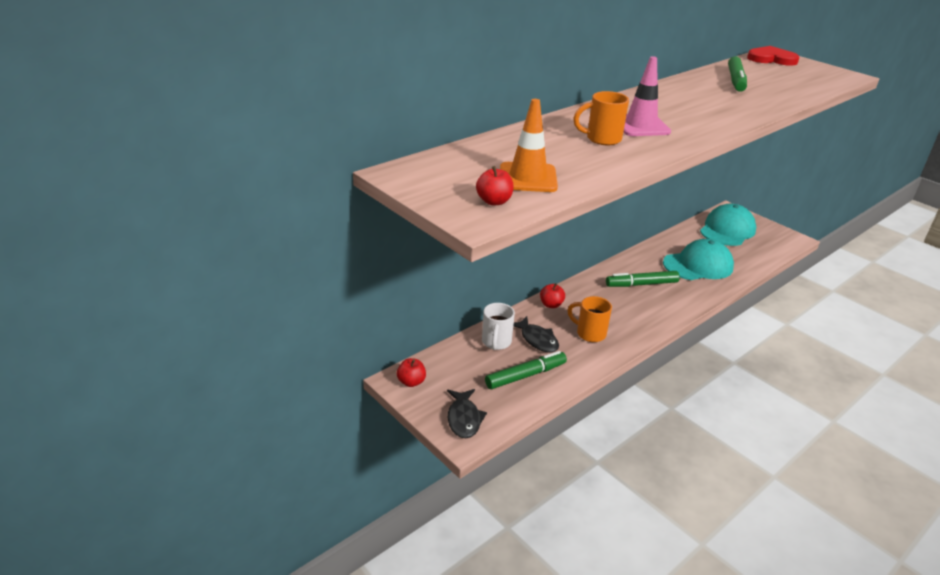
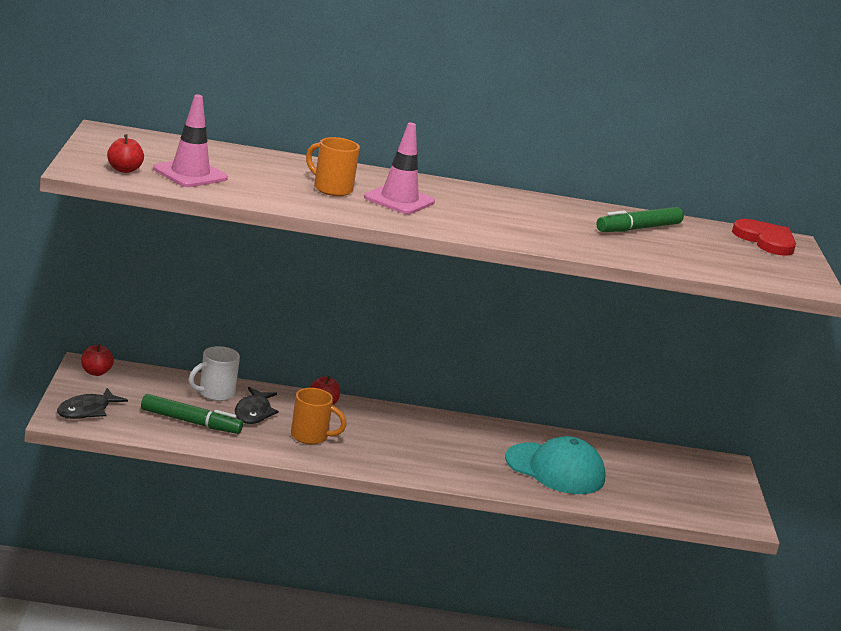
camera: 40 degrees right, 10 degrees down
orange traffic cone [500,99,558,192] -> pink traffic cone [153,95,228,187]
orange mug [567,296,612,342] -> orange mug turned 120 degrees clockwise [291,388,347,445]
green marker [606,271,680,287] -> none
turquoise cap [700,204,756,246] -> none

